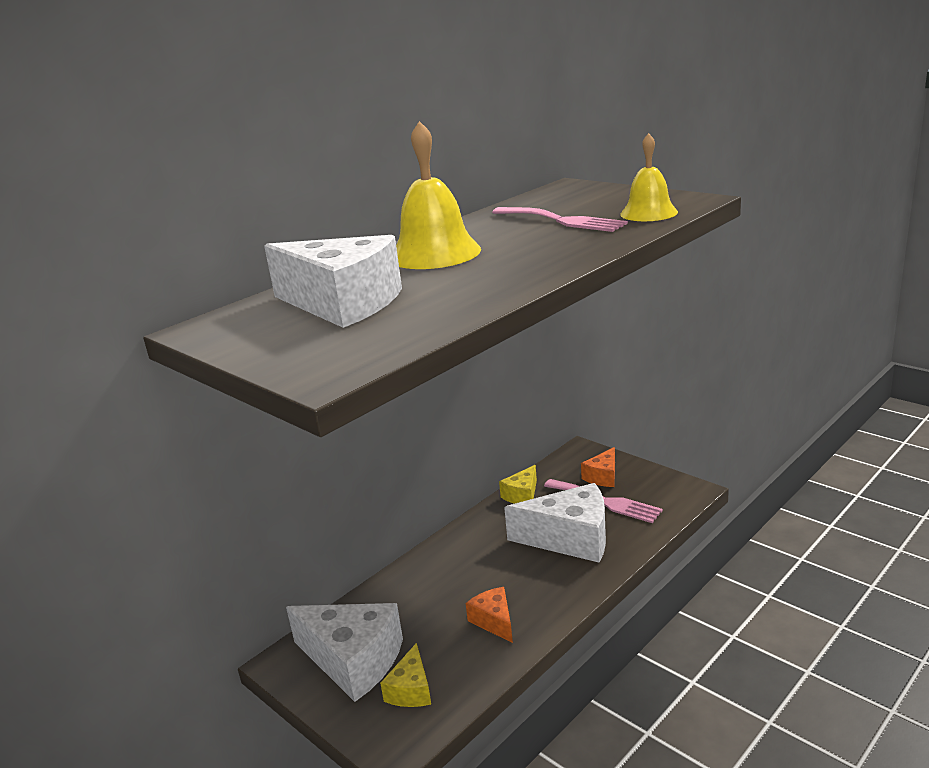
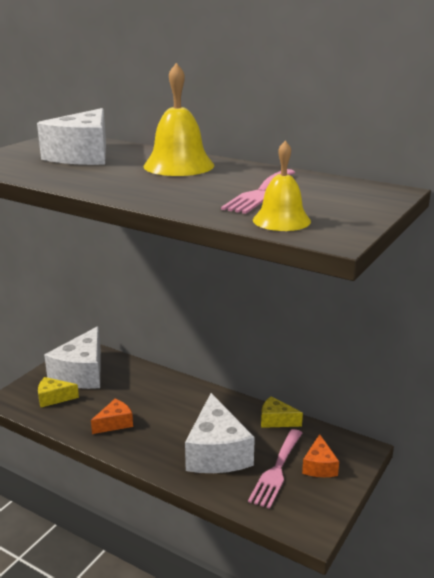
camera: 75 degrees right, 0 degrees up
orange cheese [581,447,615,487] -> orange cheese turned 105 degrees counterclockwise [302,434,339,477]

